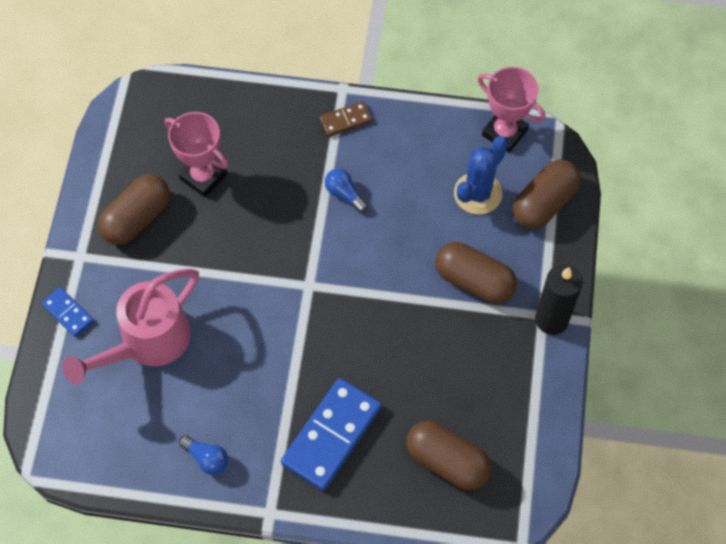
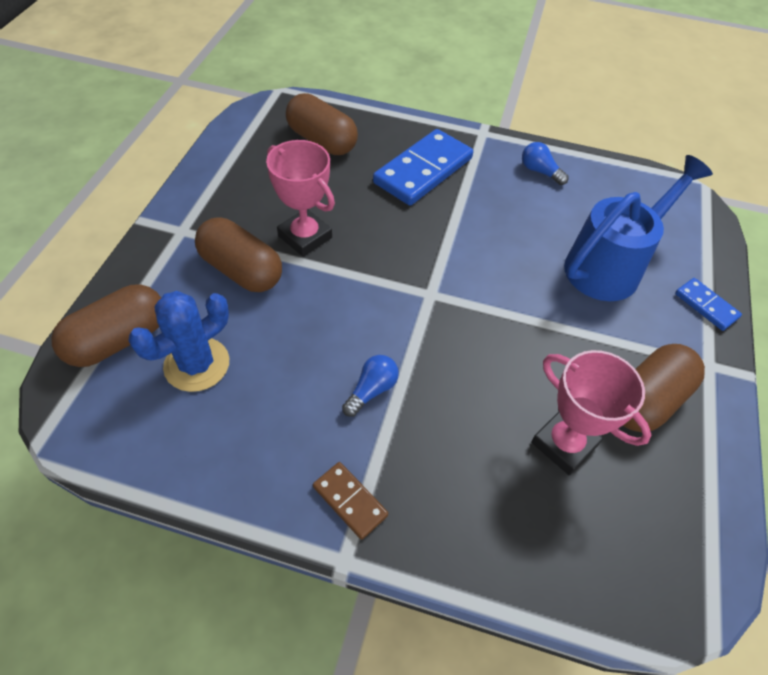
camera: 175 degrees left, 10 degrees down
pink watering can [62,269,199,385] -> blue watering can [564,155,713,301]
brown domino [320,101,372,137] -> brown domino turned 60 degrees clockwise [313,462,388,540]
blue light bulb [325,169,368,213] -> blue light bulb turned 105 degrees counterclockwise [342,355,399,417]
pink trophy [477,67,546,153] -> pink trophy moved to [266,140,335,257]
black candle [535,264,583,335] -> none

